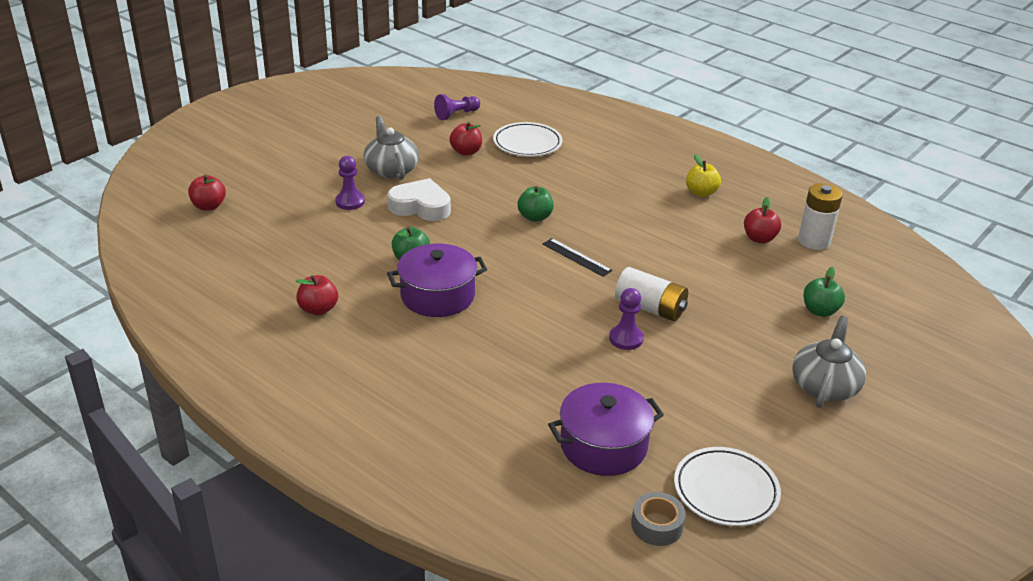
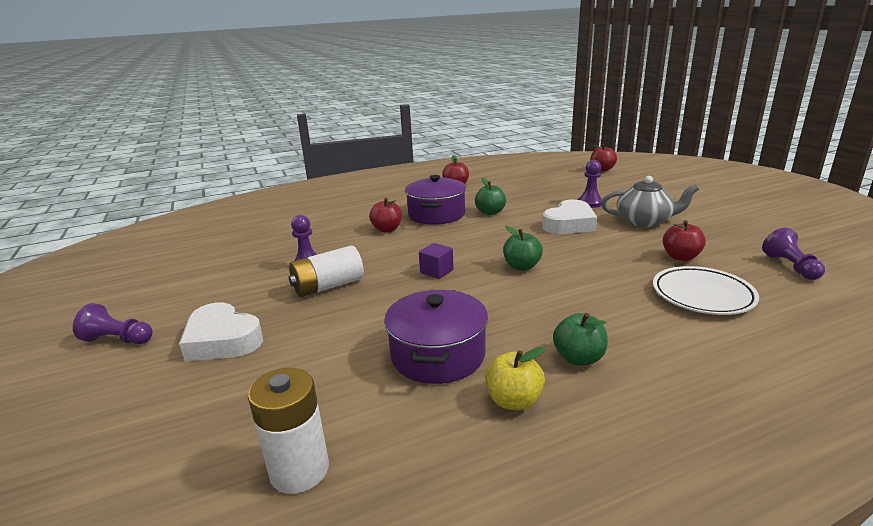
camera: 120 degrees right, 10 degrees down
black ruler [542,238,612,277] -> purple cube [419,243,454,279]
purple pot [548,383,664,476] -> purple pot moved to [384,290,488,384]
grey tape [631,492,686,546] -> none
white plate [674,447,781,526] -> none
red apple [744,197,781,243] -> red apple moved to [369,198,402,232]
grey teapot [792,316,866,408] -> purple pawn [73,303,153,344]
green apple [803,267,845,317] -> green apple moved to [553,313,608,365]
none -> white heart [179,302,263,361]

